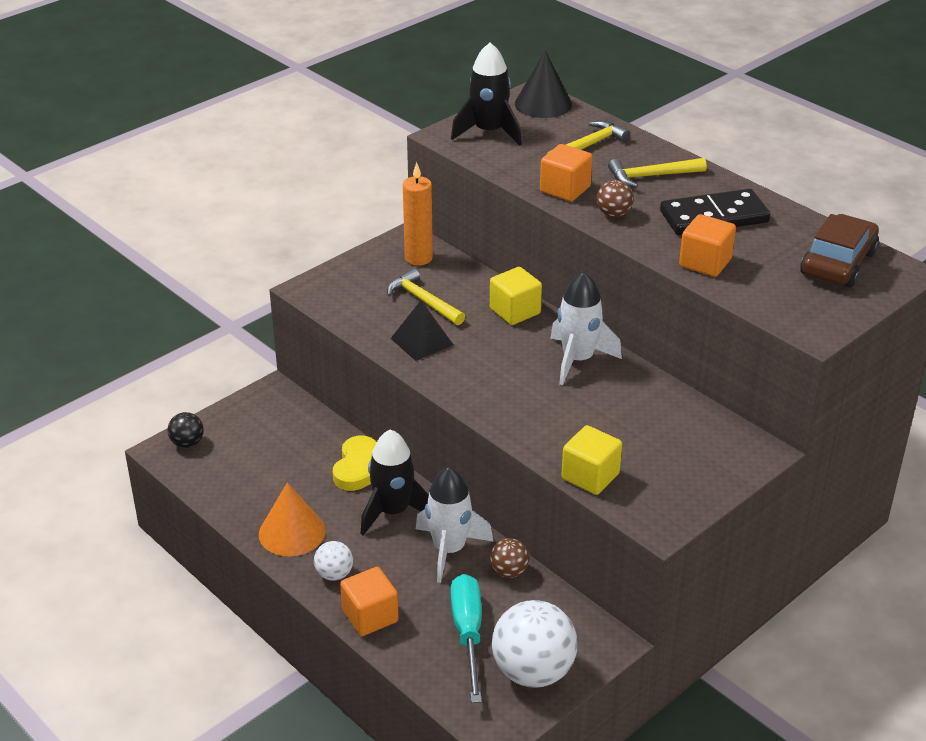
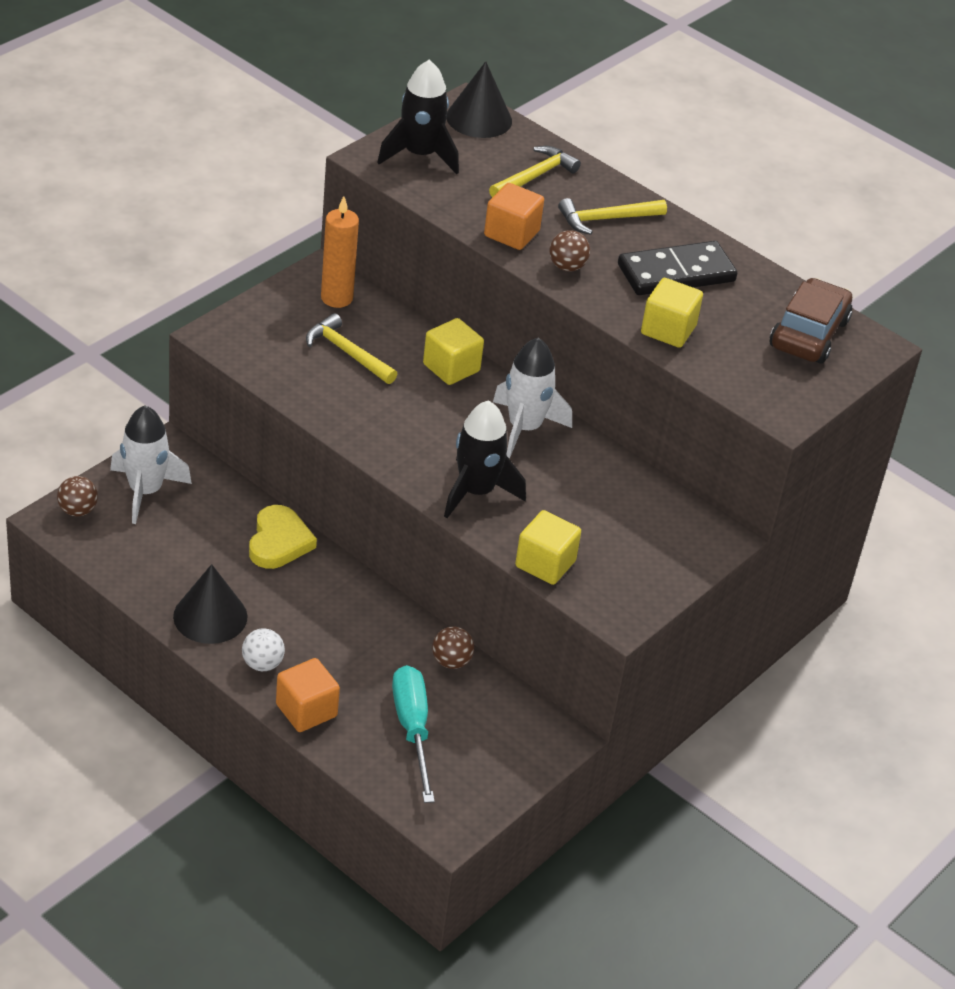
camera: 10 degrees left, 5 degrees up
black ball [168,412,204,448] -> brown ball [57,476,98,516]
orange cone [259,483,326,557] -> black cone [173,564,248,644]
black rocket [360,429,429,535] -> black rocket moved to [444,400,526,518]
black pyramid [390,300,453,361] -> none
white rocket [416,467,494,583] -> white rocket moved to [110,405,192,524]
white ball [492,600,578,688] -> none
orange cube [679,214,736,277] -> yellow cube [641,278,703,348]

